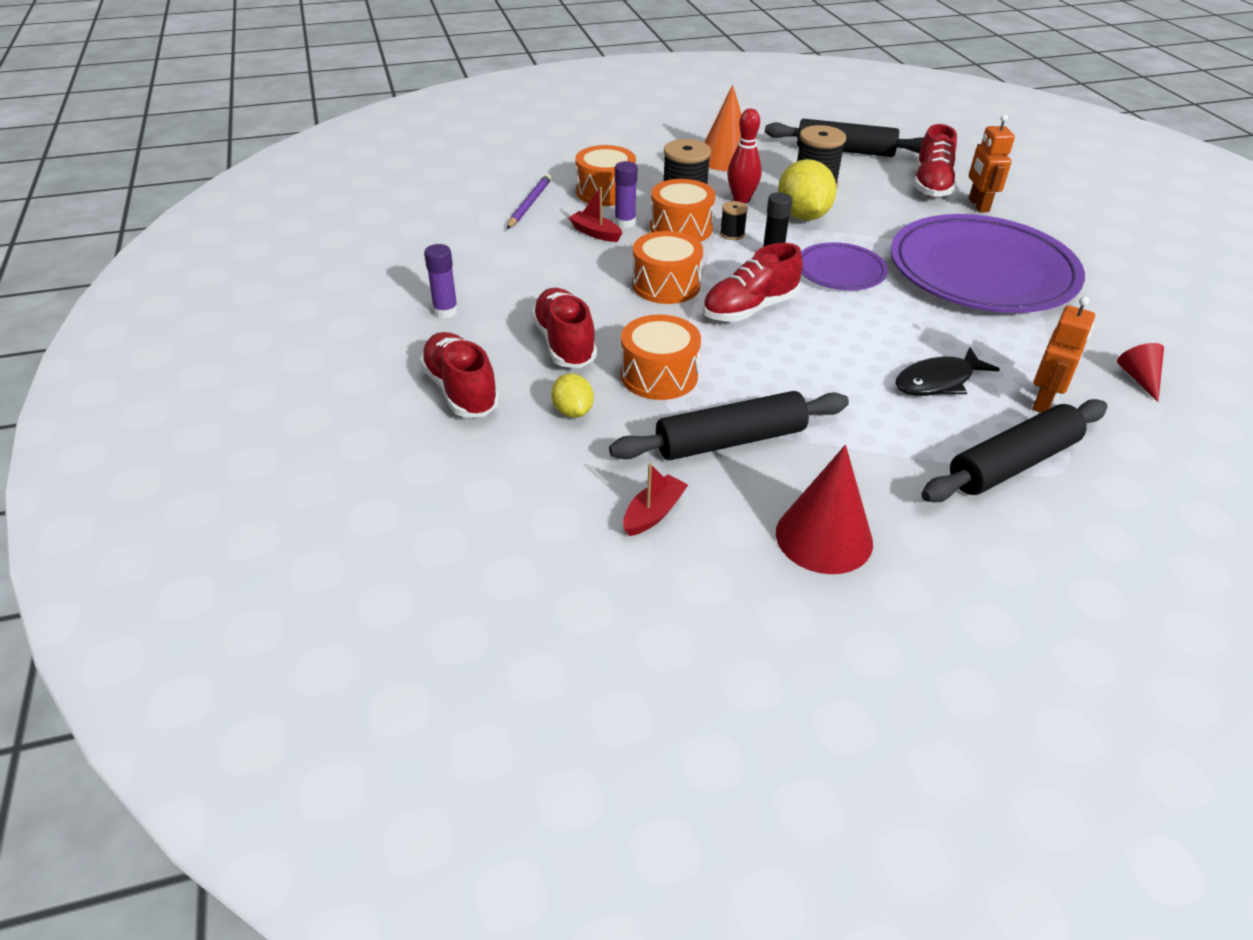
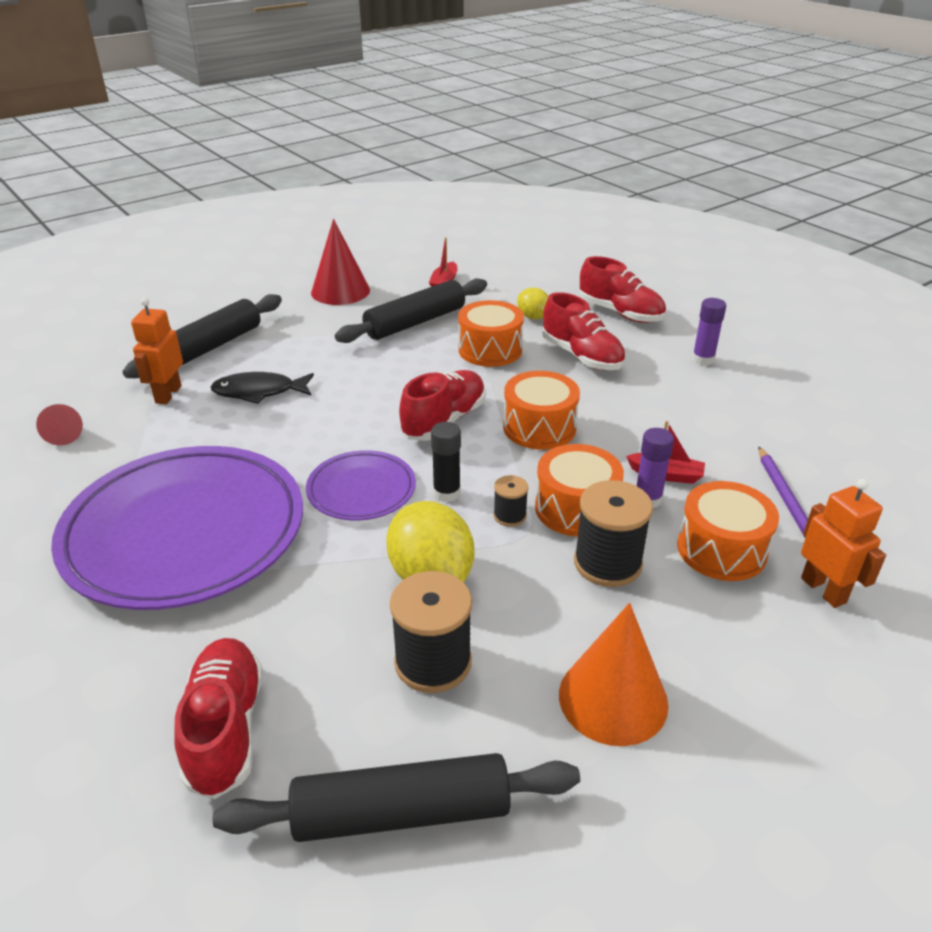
camera: 160 degrees right, 5 degrees down
red bowling pin [727,108,762,204] -> none
black fish [896,347,1000,396] -> black fish turned 135 degrees counterclockwise [211,372,314,404]
orange robot [969,114,1015,213] -> orange robot moved to [801,479,886,608]

